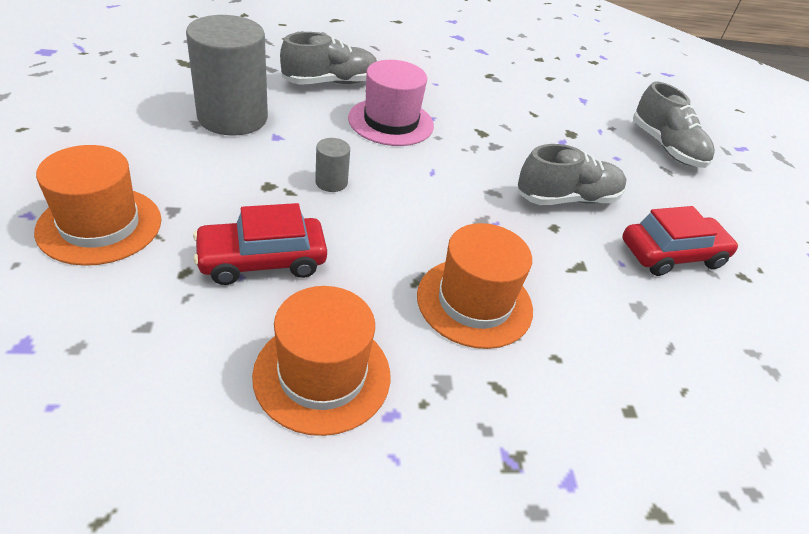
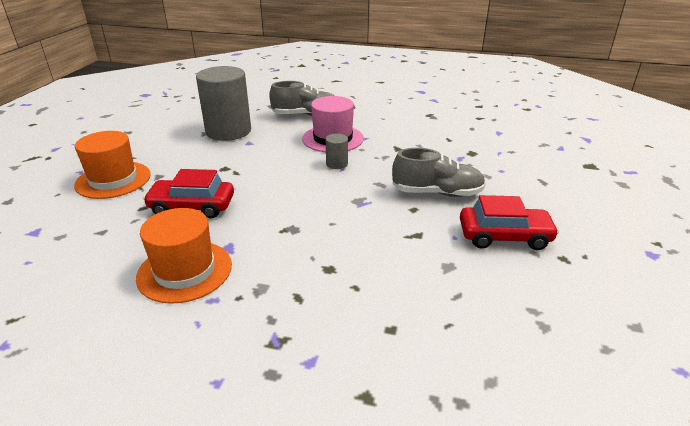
camera: 25 degrees right, 10 degrees down
grey cylinder [315,138,350,192] -> grey cylinder moved to [326,133,348,169]
orange hat [417,223,533,349] -> none
grey shoe [633,82,715,168] -> none

